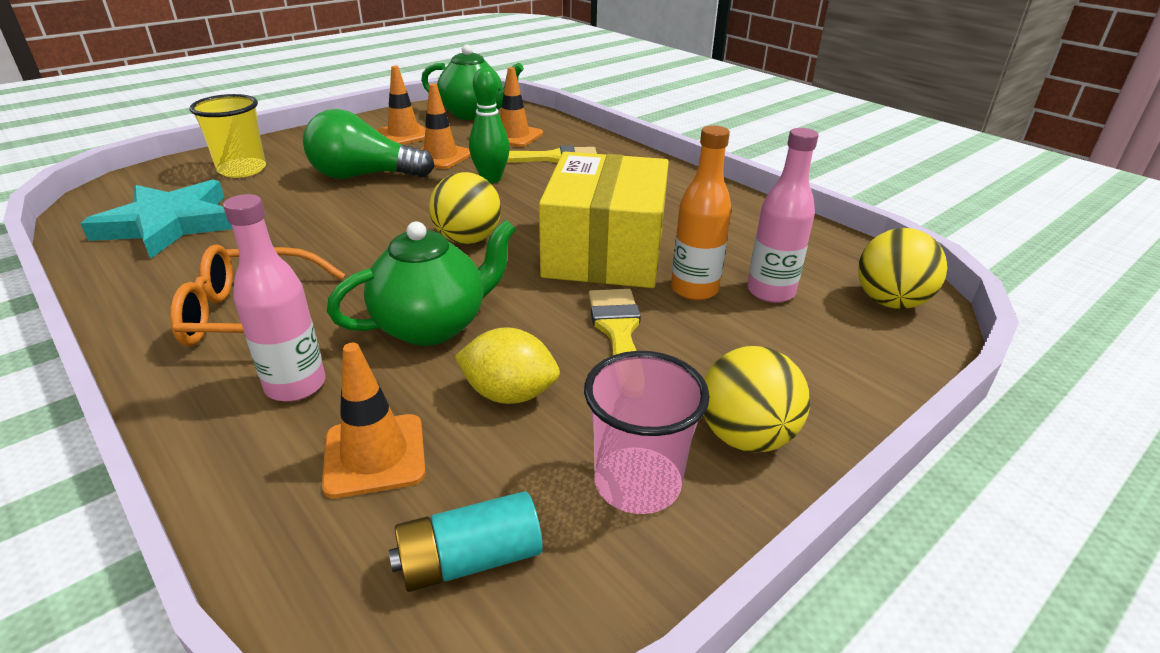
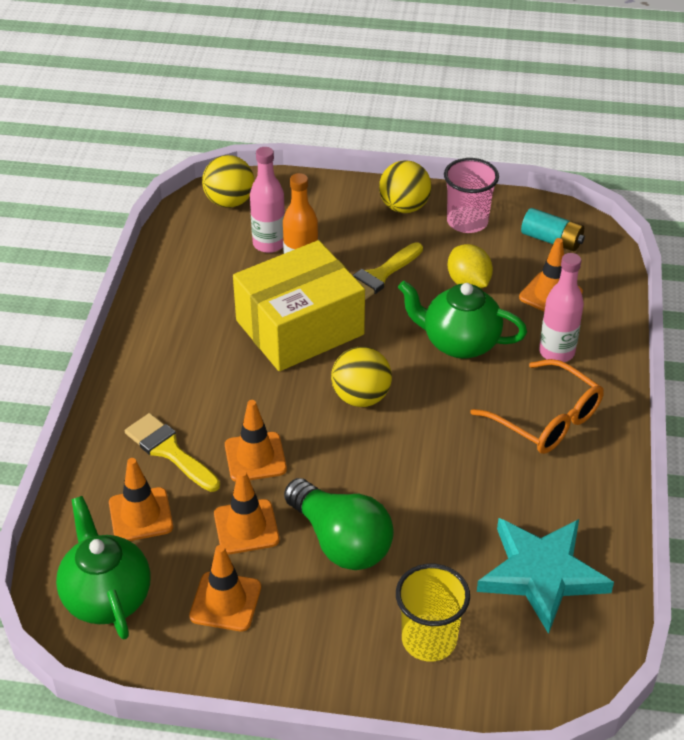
camera: 130 degrees left, 10 degrees up
green bowling pin [469,68,510,183] -> orange traffic cone [225,400,287,482]

